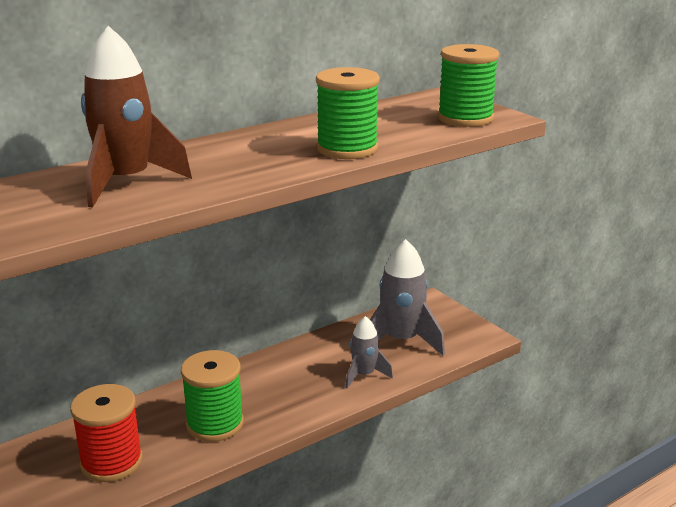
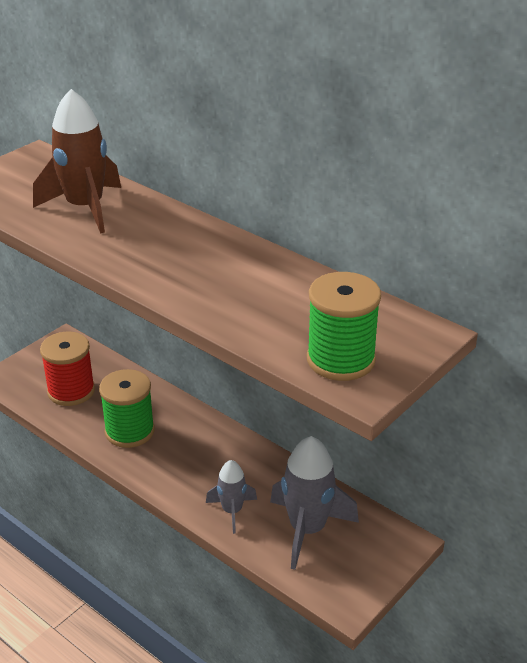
camera: 75 degrees right, 10 degrees up
green spool [316,67,380,159] -> none

